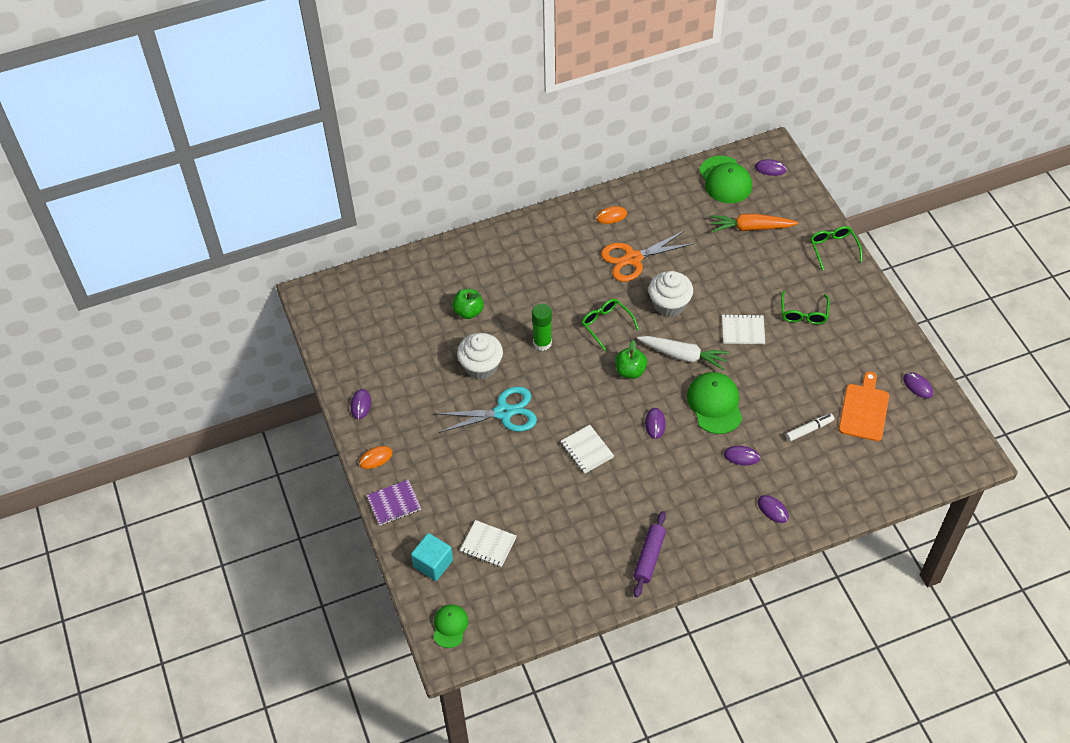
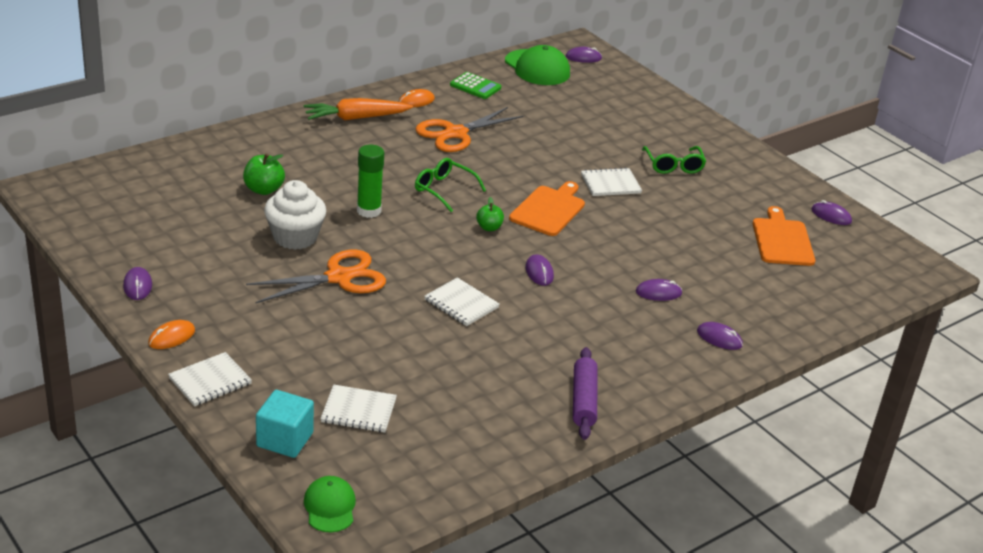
camera: 20 degrees left, 20 degrees down
purple notebook [367,479,421,526] -> white notebook [168,352,252,406]
turquoise scissors [436,386,537,433] -> orange scissors [246,250,386,303]
green apple [615,340,647,379] -> green apple [476,197,504,231], size x0.66
white carrot [637,336,730,370] -> orange cutting board [509,181,585,236]
white cupcake [648,271,693,317] -> none
green cap [687,372,742,434] -> none
orange carrot [710,213,798,232] -> orange carrot moved to [304,98,413,121]
white marker [786,413,834,442] -> none
green glasses [810,226,862,271] -> none
none -> green calculator [450,72,501,99]

